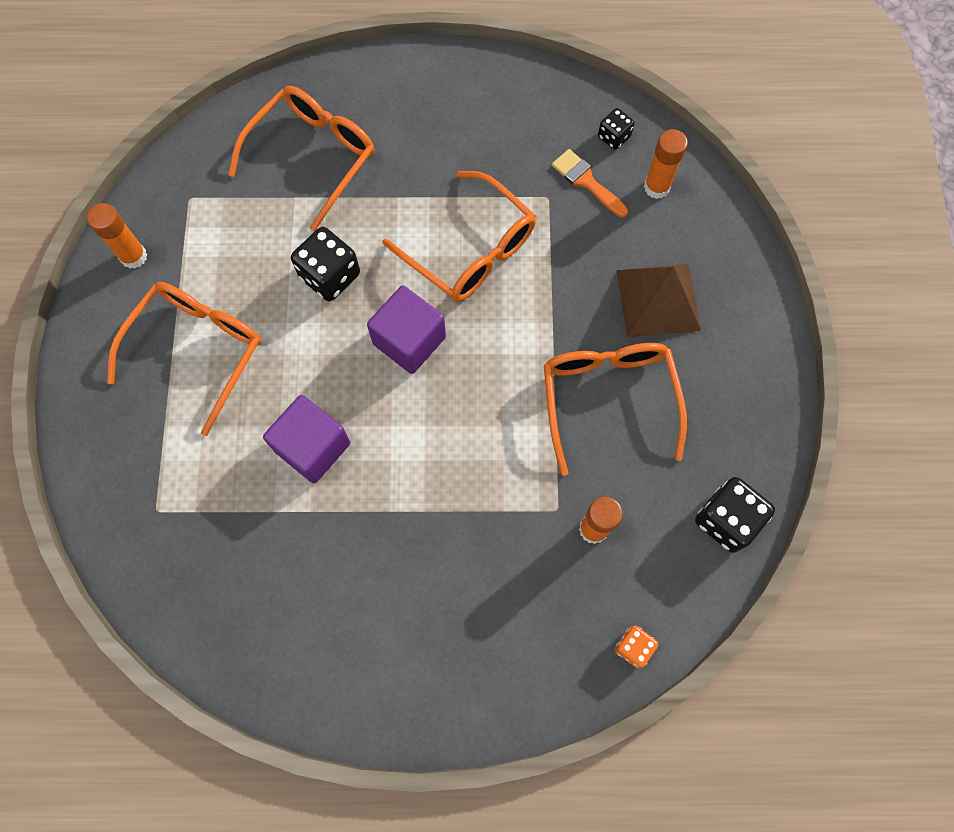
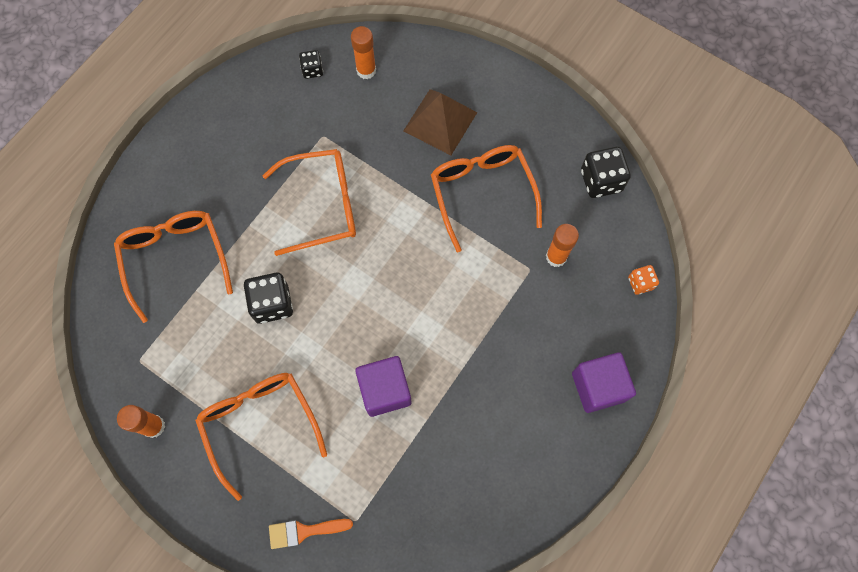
camera: 55 degrees left, 0 degrees up
purple cube [367,285,446,374] -> purple cube moved to [572,352,636,413]
orange glasses [544,343,687,476] -> orange glasses turned 45 degrees clockwise [431,145,542,252]
orange brush [552,149,628,217] -> orange brush moved to [269,519,353,549]

